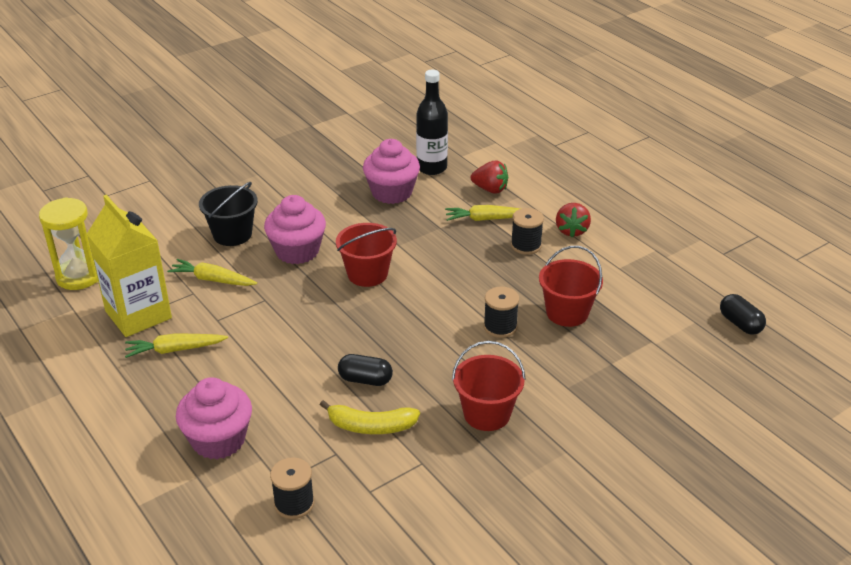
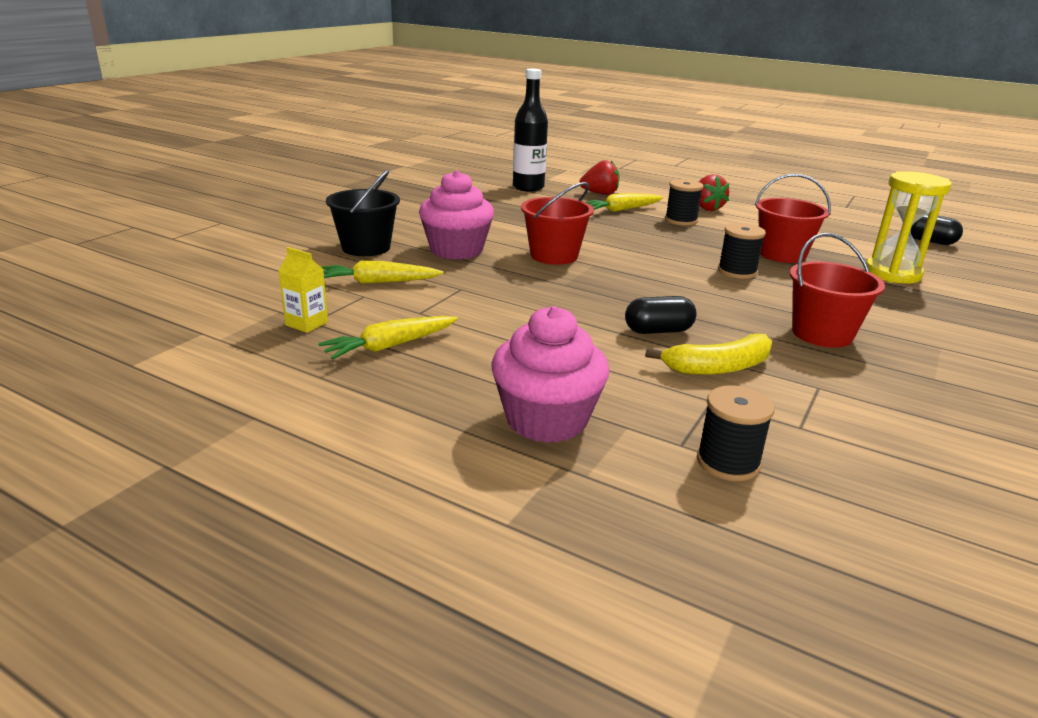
camera: 25 degrees left, 10 degrees down
yellow hourglass [39,197,98,290] -> yellow hourglass moved to [866,171,952,284]
yellow carton [87,195,172,337] -> yellow carton [279,247,328,333], size x0.42
pink cupcake [363,139,420,204] -> none

